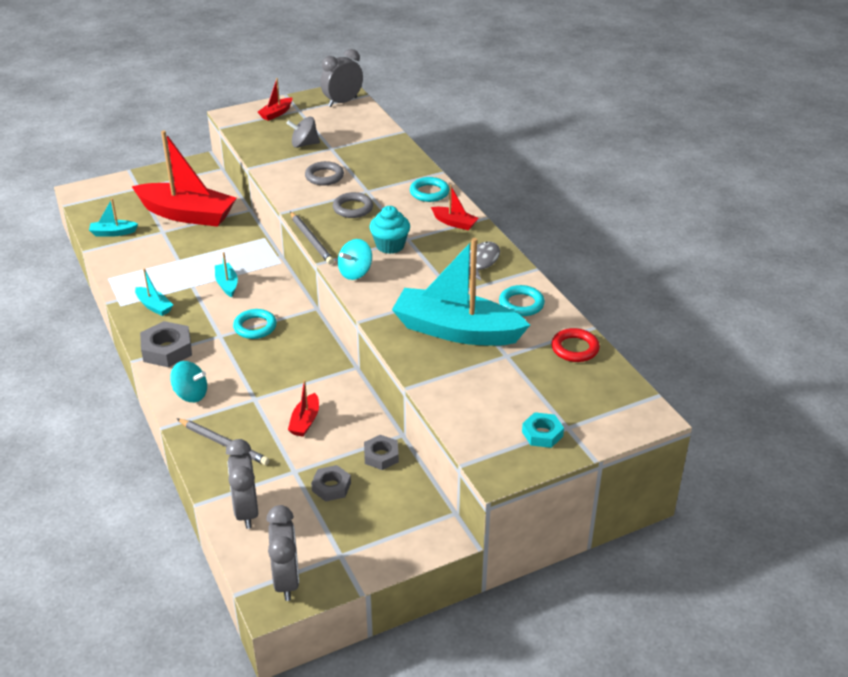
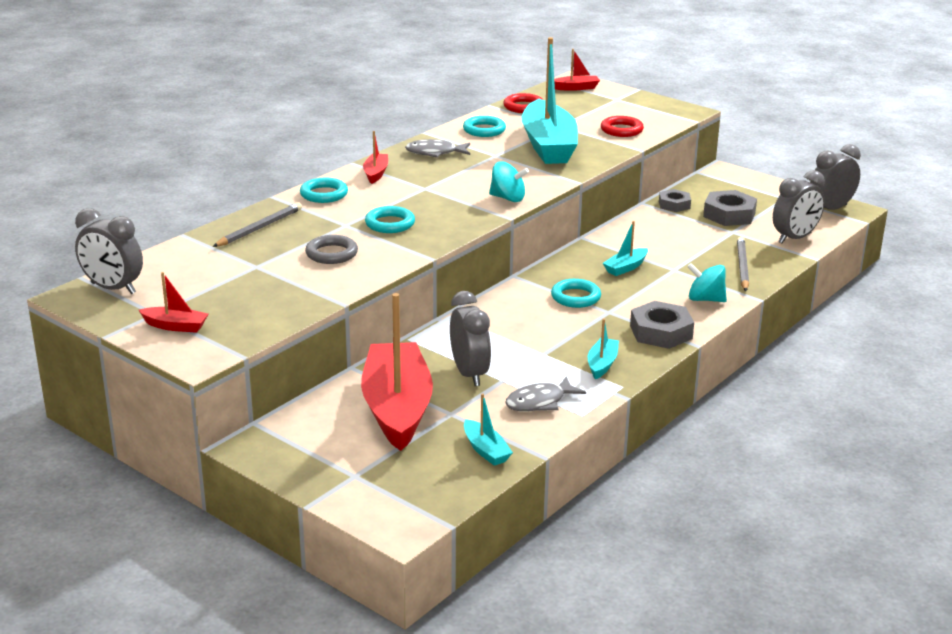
camera: 115 degrees left, 10 degrees down
turquoise spinning top [170,361,207,402] -> turquoise spinning top turned 60 degrees counterclockwise [687,263,727,302]
turquoise boat [215,252,238,297] -> turquoise boat moved to [603,221,648,276]
grey spinning top [286,117,320,148] -> none
red boat [288,380,319,437] -> red boat moved to [554,49,600,91]
grey pencil [290,212,334,264] -> grey pencil moved to [212,202,302,247]
grey nut [311,465,351,502] -> grey nut [703,190,757,226], size x1.57
grey ring [333,192,373,218] -> turquoise ring [365,206,415,233]
turquoise cupcake [369,206,410,254] -> none
turquoise nut [522,412,564,448] -> none
none -> grey clock [450,291,491,386]
none -> grey fish [505,377,586,411]
none -> red ring [601,116,644,137]

